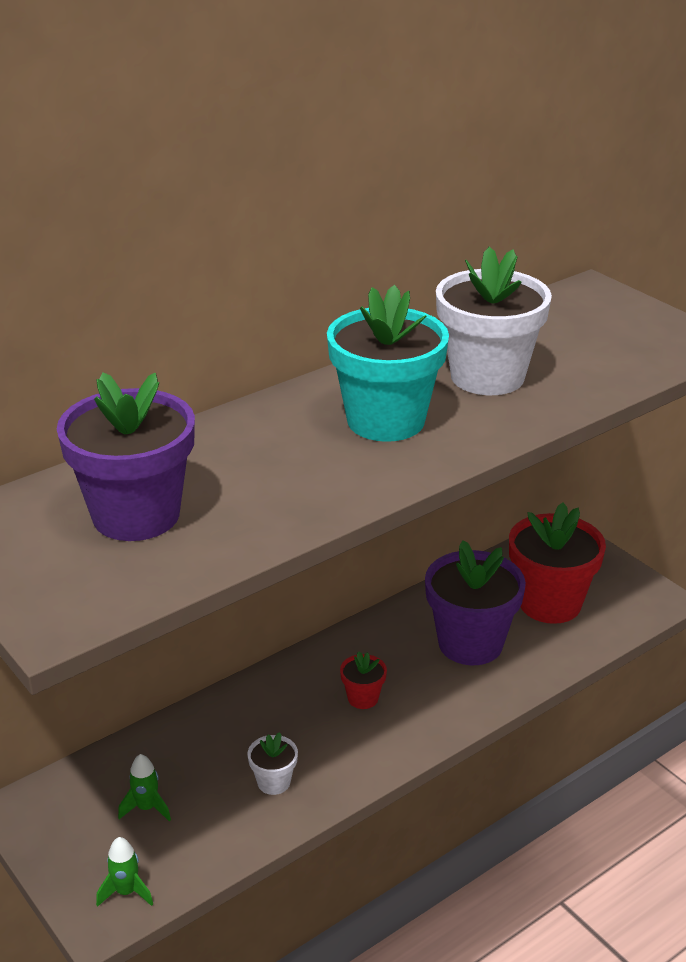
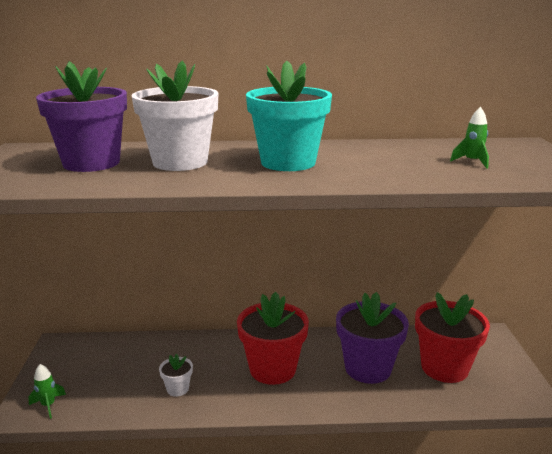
camera: 35 degrees right, 10 degrees down
green rocket [118,754,171,821] -> green rocket moved to [450,107,489,169]
red flower pot [340,651,387,709] -> red flower pot [237,292,309,385], size x2.21
white flower pot [436,247,552,395] -> white flower pot moved to [131,61,219,171]

